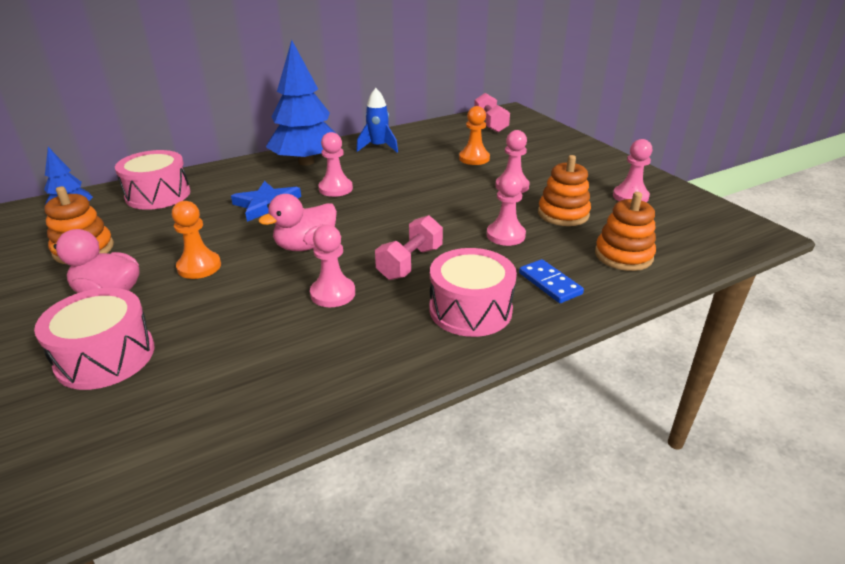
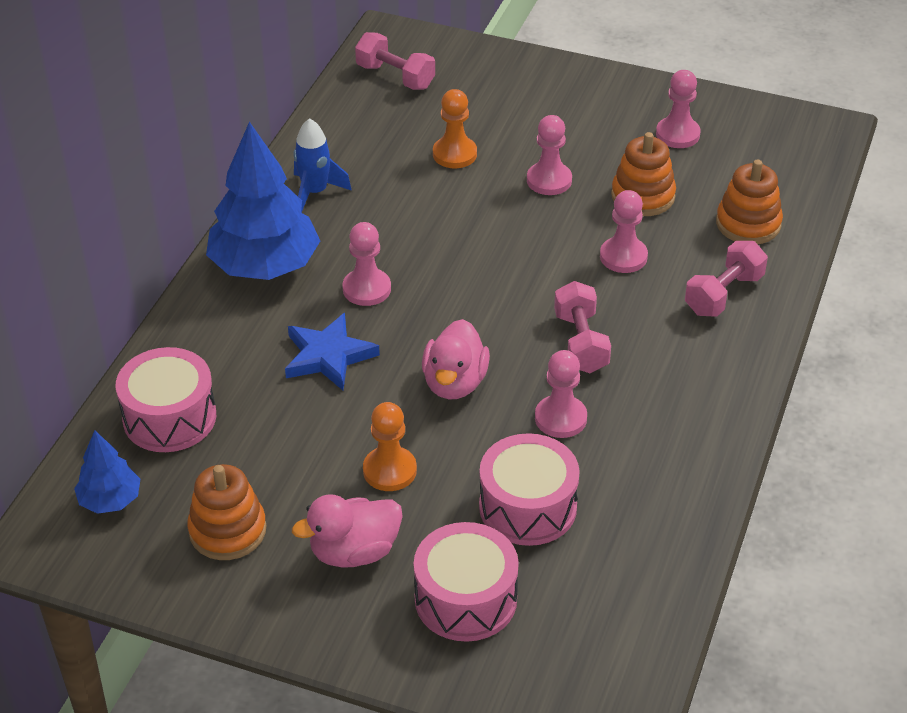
camera: 40 degrees left, 10 degrees up
pink drum [430,248,517,337] -> pink drum moved to [479,433,580,546]
blue domino [519,259,584,303] -> pink dumbbell [685,241,768,317]

